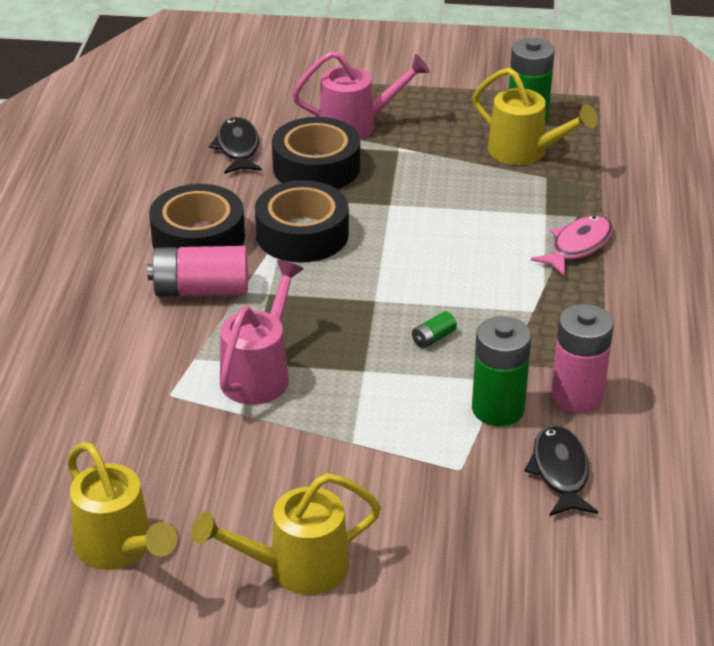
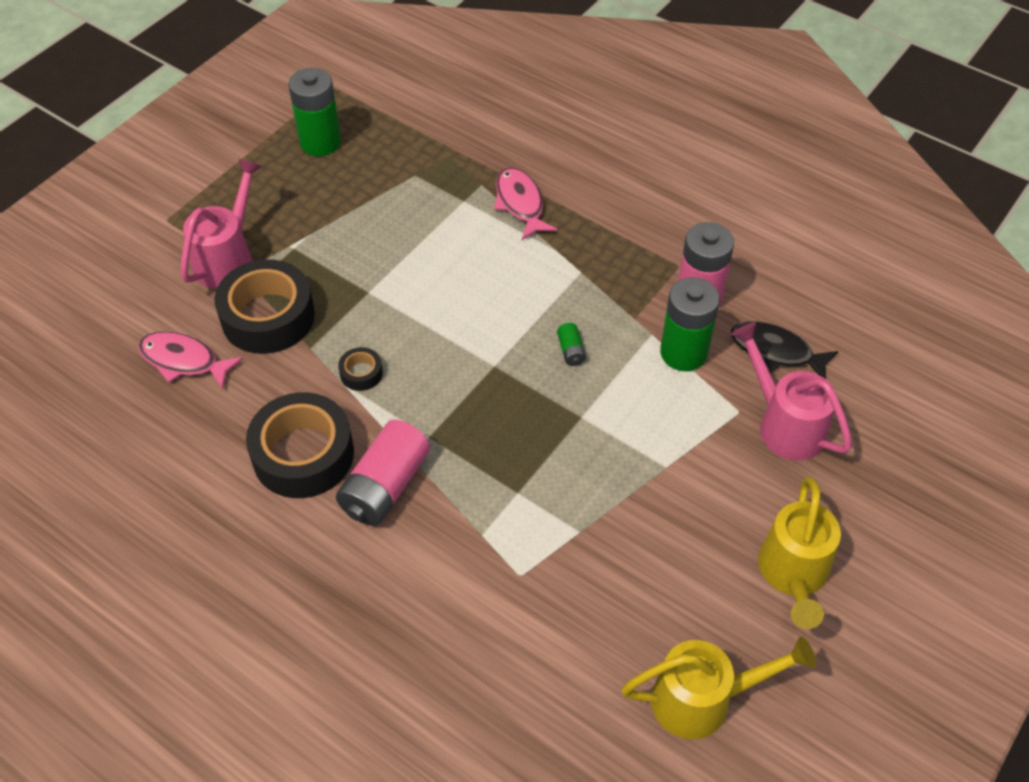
camera: 60 degrees left, 15 degrees up
black fish [209,117,262,174] -> pink fish [138,332,243,389]
pink watering can [220,260,304,405] -> pink watering can moved to [731,322,852,461]
black tape [255,180,349,263] -> black tape [338,347,383,391], size x0.44
yellow watering can [472,67,598,165] -> none

